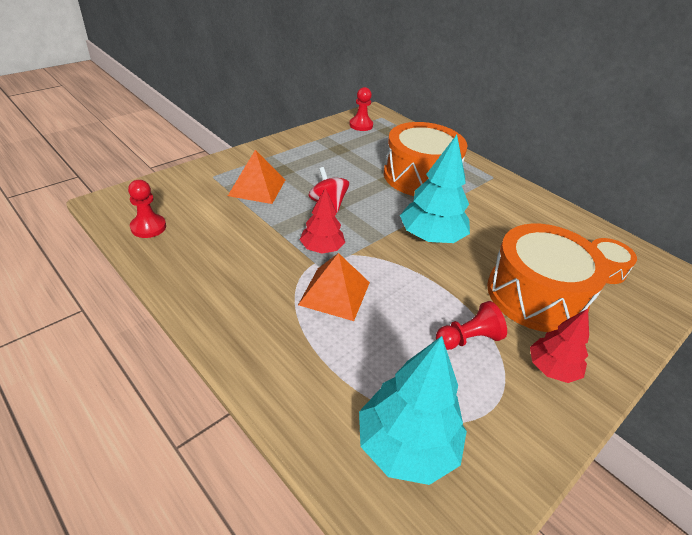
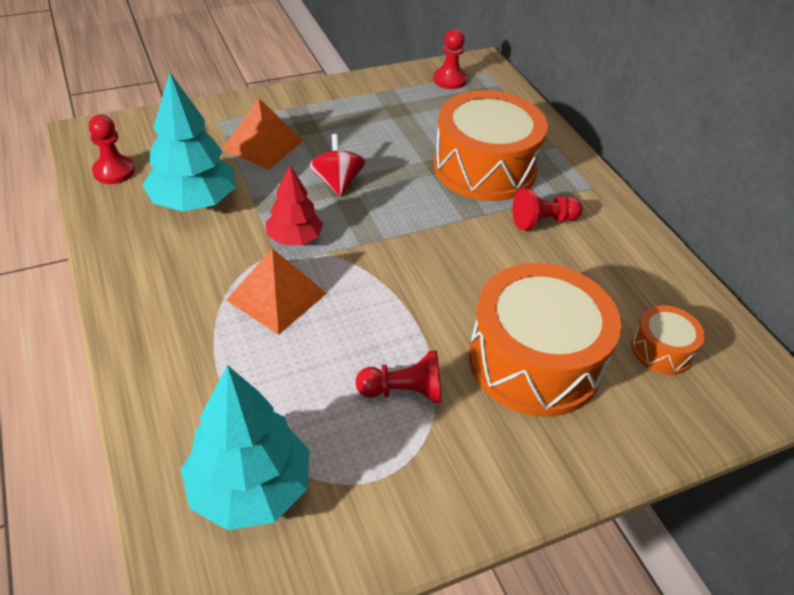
camera: 20 degrees right, 5 degrees up
turquoise tree [400,135,470,243] -> turquoise tree moved to [142,73,236,212]
red tree [530,309,589,383] -> none
none -> red pawn [512,188,582,230]

